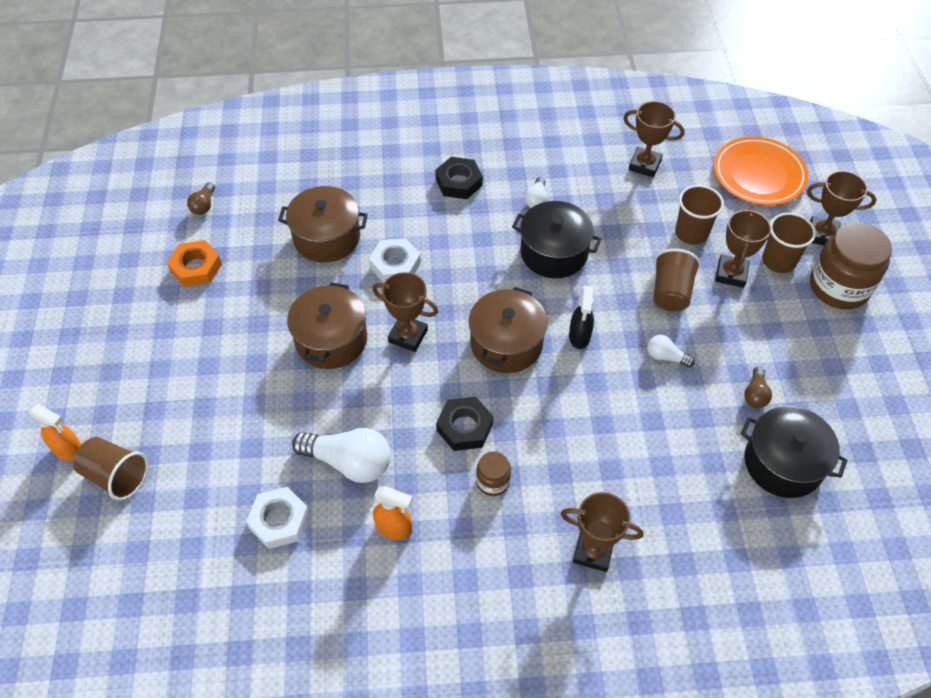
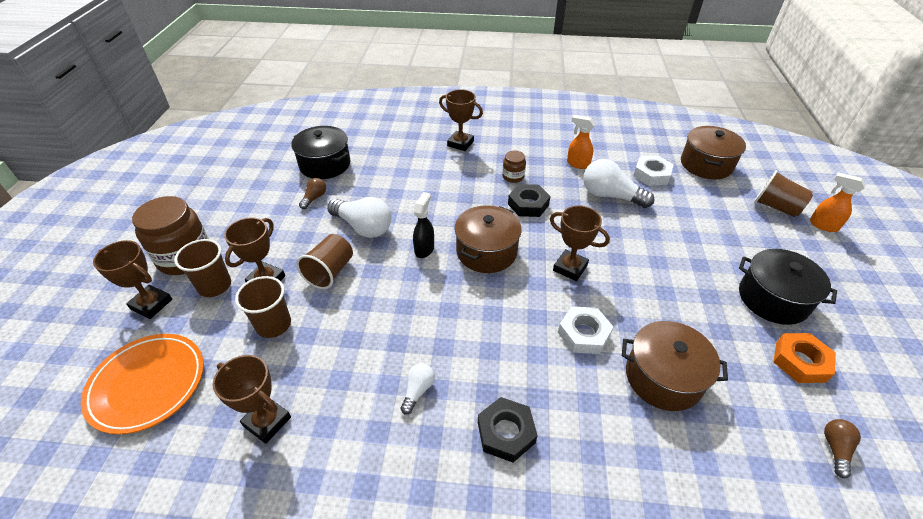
camera: 170 degrees left, 10 degrees down
brown pot [287,282,367,369] -> brown pot moved to [681,126,746,179]
black pot [512,201,602,278] -> black pot moved to [739,249,837,325]
white light bulb [647,335,695,368] -> white light bulb [327,197,391,238], size x1.96

